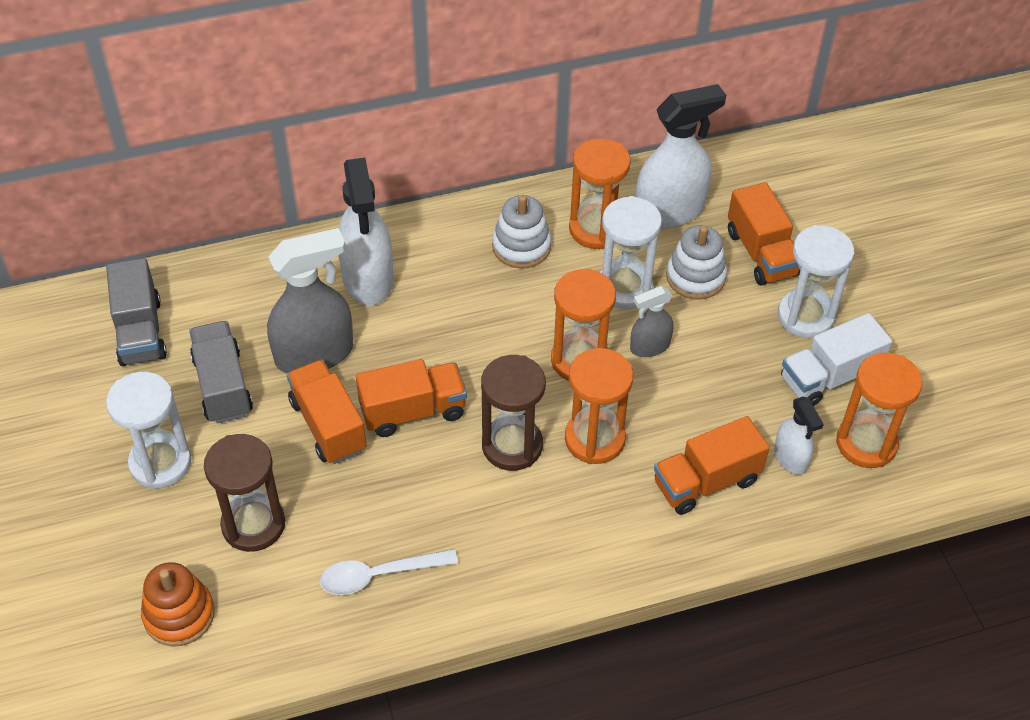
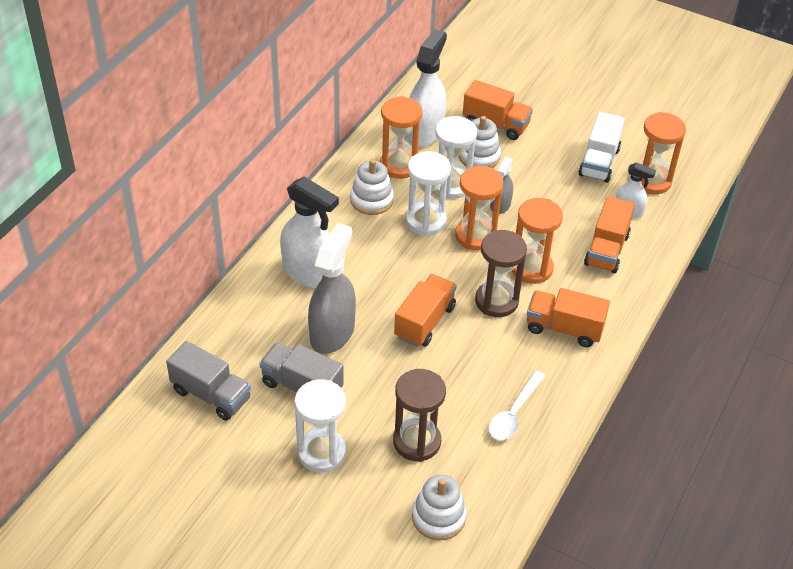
camera: 45 degrees left, 5 degrees down
orange stacking toy [141,562,215,646] -> white stacking toy [412,475,466,540]
orange truck [287,359,367,464] -> orange truck moved to [527,288,610,347]
white hourglass [778,225,854,338] -> white hourglass moved to [405,151,451,236]

